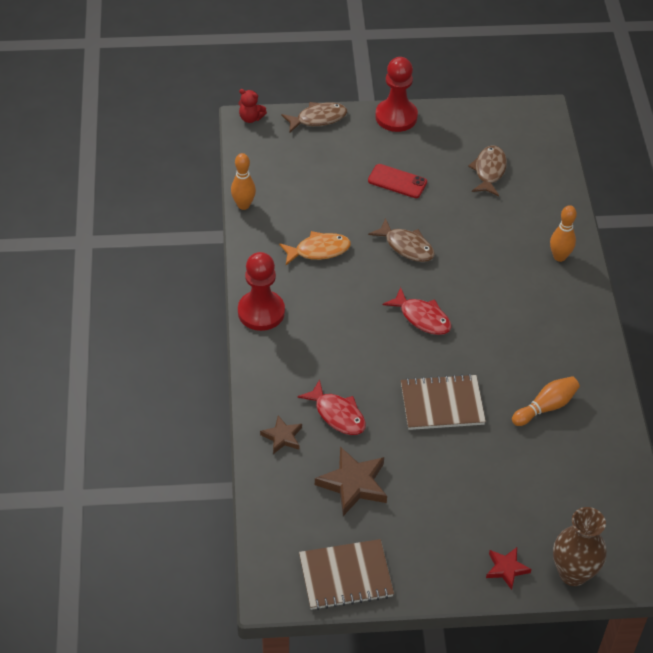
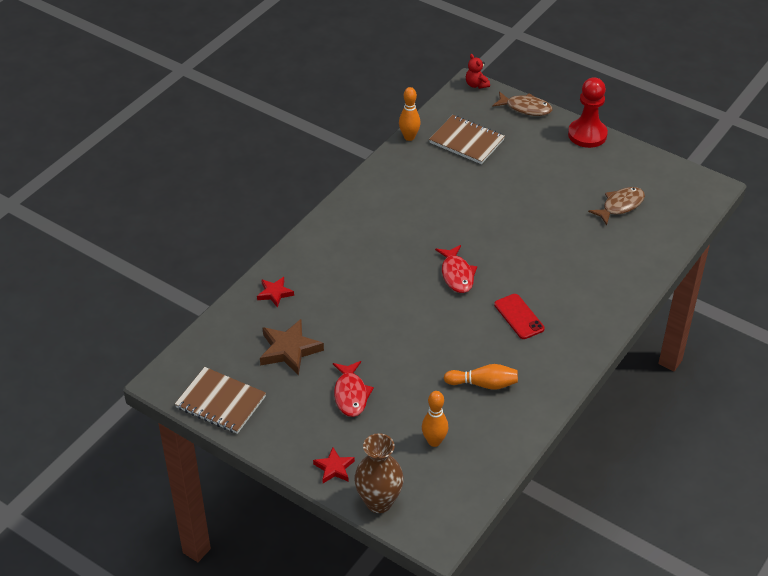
camera: 40 degrees right, 5 degrees down
red pawn [238,252,285,331] -> none
brown star [260,415,302,454] -> red star [257,277,294,308]
orange fish [279,231,351,265] -> none
red fish [298,379,366,435] -> red fish moved to [333,361,374,417]
red phone [368,164,427,198] -> red phone moved to [494,294,545,339]
brown fish [368,218,435,262] -> none
brown notebook [401,374,486,430] -> brown notebook moved to [429,115,505,164]
orange bowling pin [550,205,577,262] -> orange bowling pin moved to [422,391,448,447]

